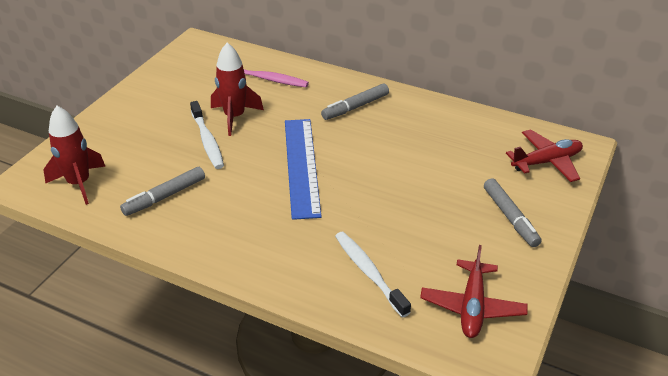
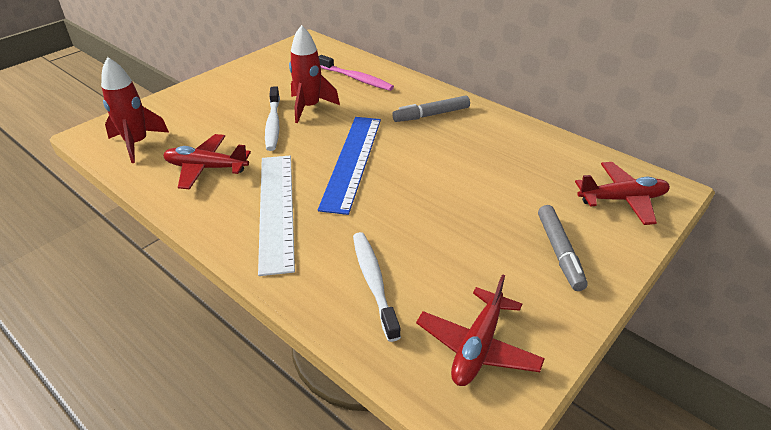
camera: 15 degrees right, 0 degrees up
grey marker [120,167,205,216] -> red plane [163,134,251,190]
none -> white ruler [258,156,295,276]

